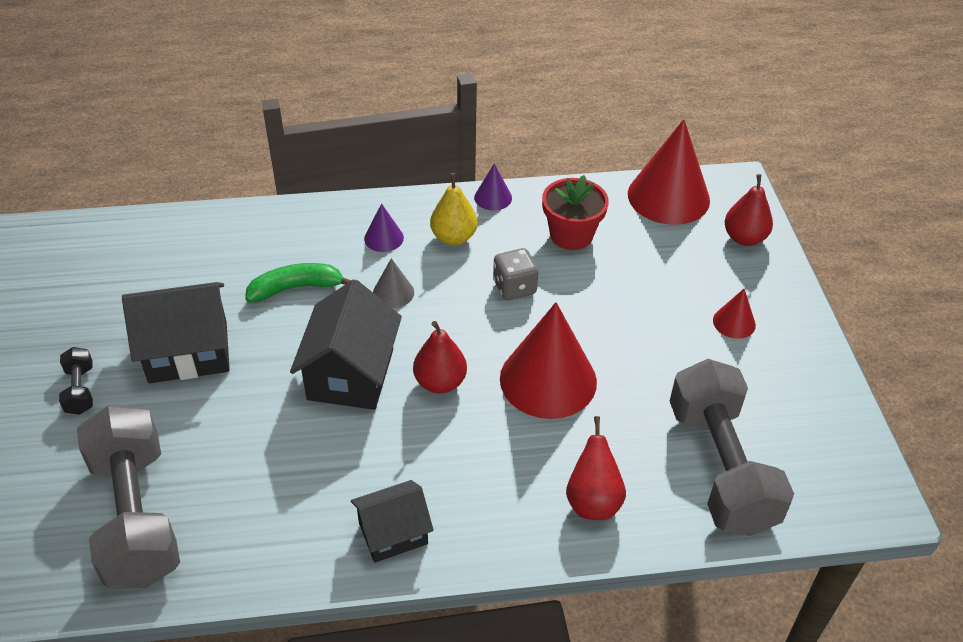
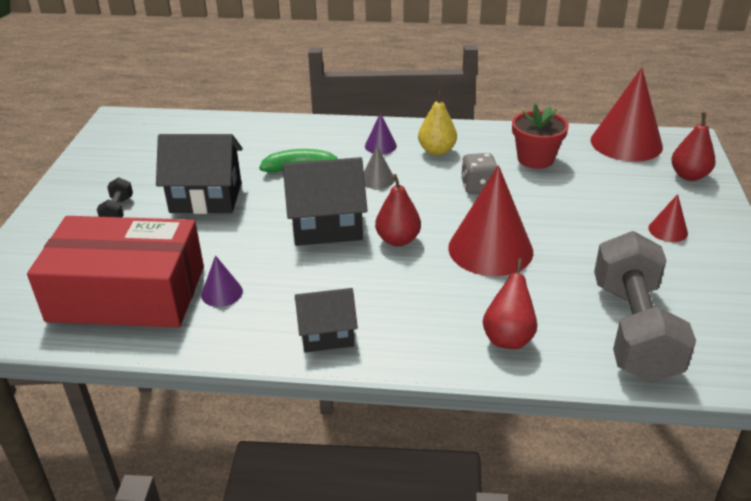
camera: 15 degrees right, 10 degrees down
grey dumbbell [77,405,180,589] -> red box [27,216,204,328]
black house [290,279,402,410] -> black house turned 60 degrees clockwise [283,157,368,246]
purple cone [474,163,512,210] -> purple cone moved to [201,255,243,307]

